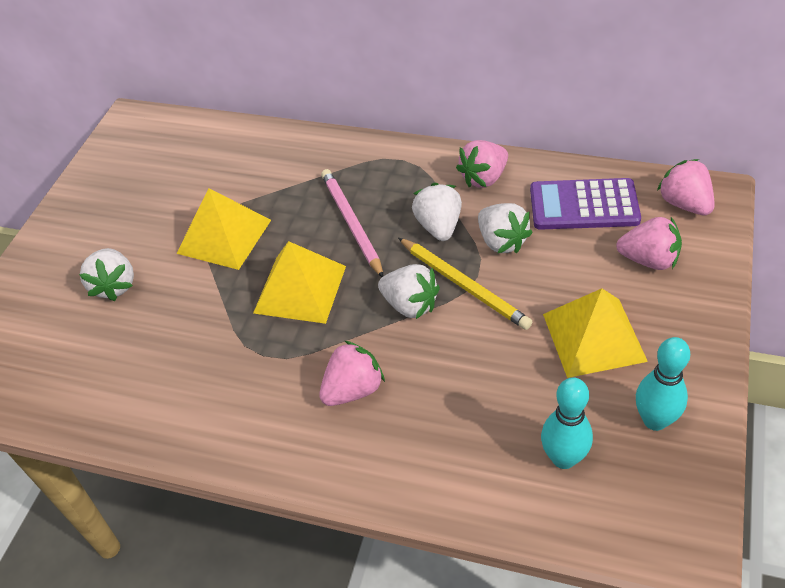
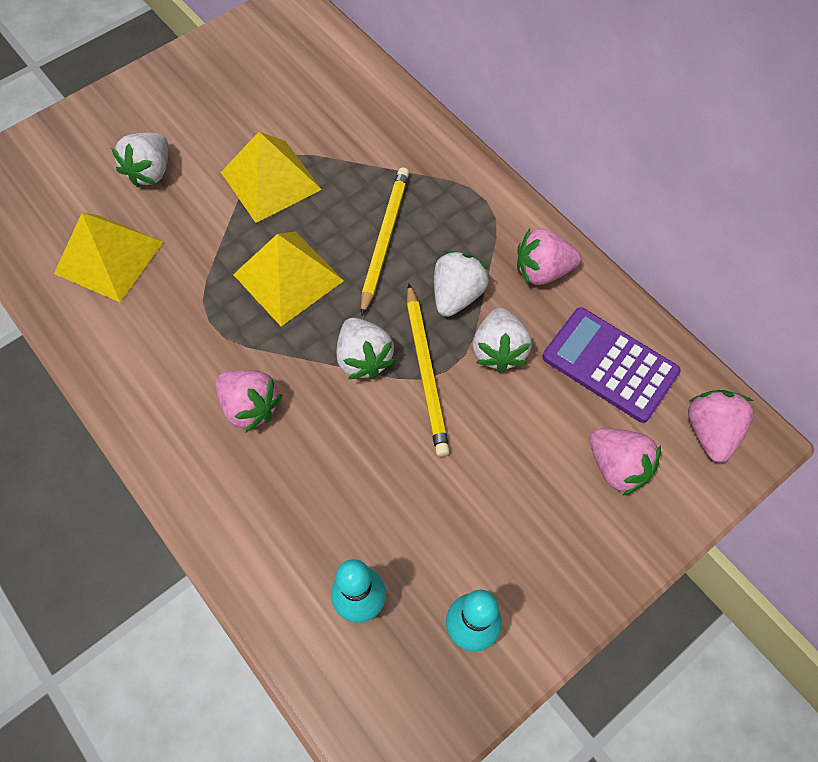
camera: 30 degrees right, 15 degrees up
pink strawberry [319,341,385,406] -> pink strawberry turned 45 degrees clockwise [216,370,282,432]
pink pencil [321,169,383,277] -> yellow pencil [361,167,409,316]
yellow pyramid [543,288,648,378] -> yellow pyramid moved to [54,213,163,302]

